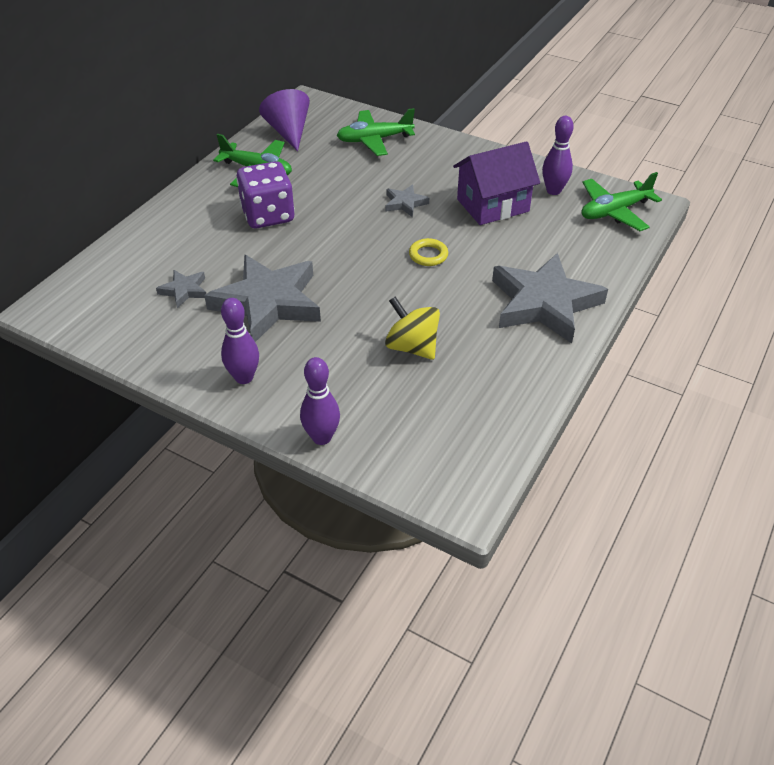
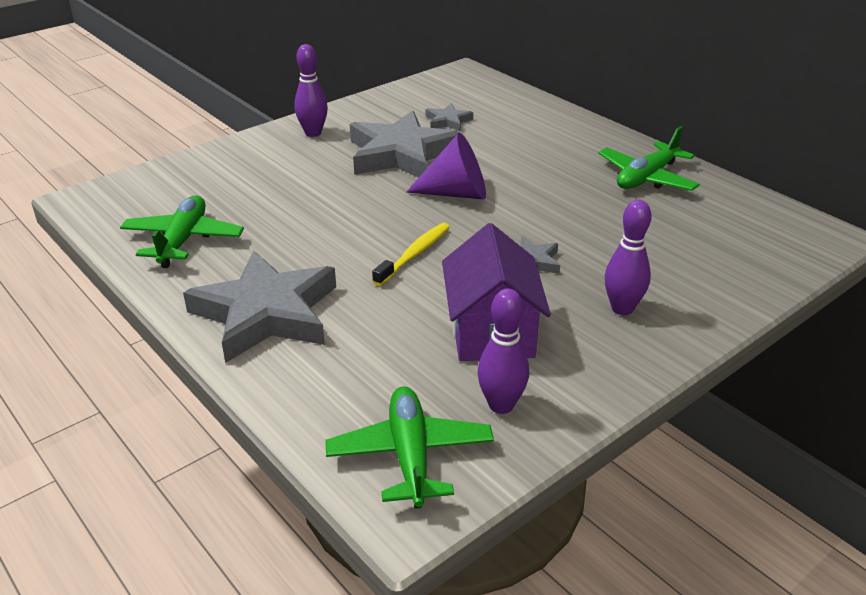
camera: 110 degrees right, 10 degrees down
purple dice [236,161,295,228] -> none
purple cone [259,89,310,151] -> purple cone moved to [406,133,486,199]
purple bowling pin [300,357,340,445] -> purple bowling pin moved to [605,200,652,315]
green plane [336,108,415,156] -> green plane moved to [120,196,244,268]
yellow spinning top [385,297,440,360] -> none
yellow ring [409,238,448,266] -> yellow toothbrush [372,223,450,286]

